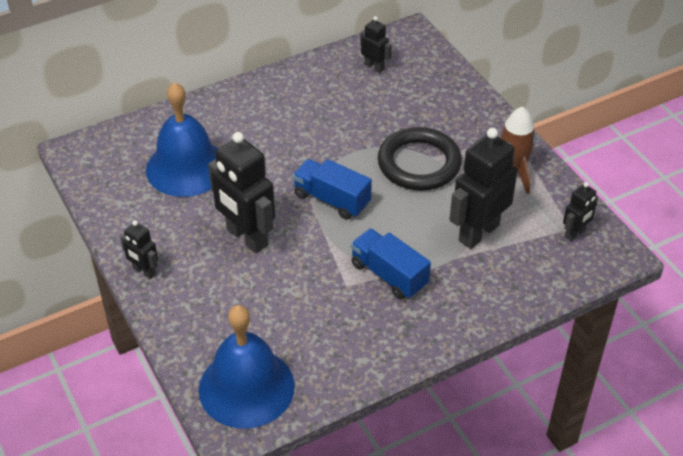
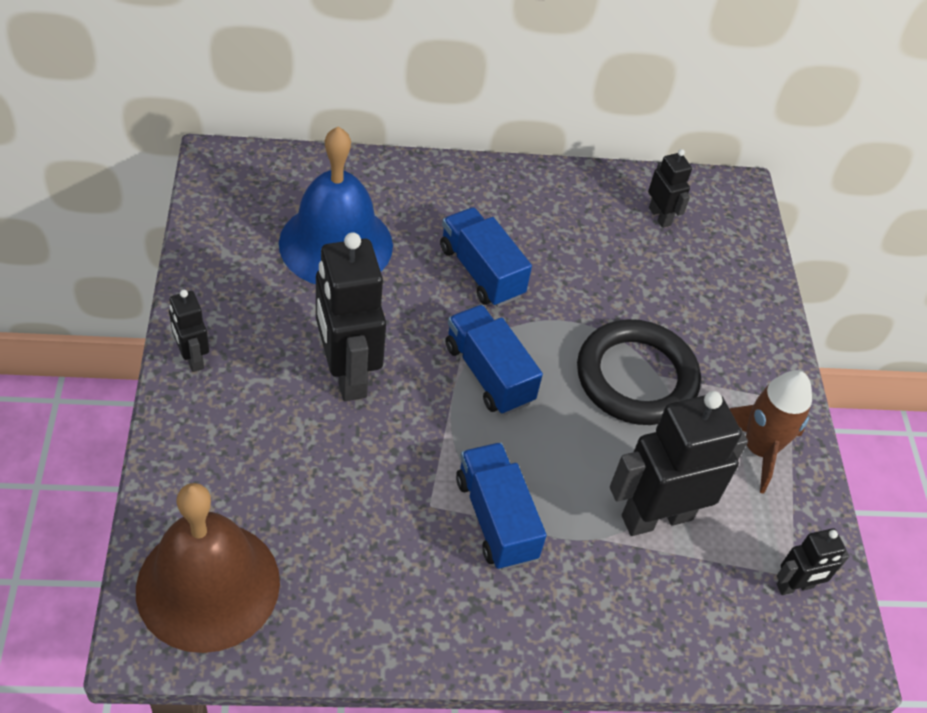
camera: 20 degrees right, 5 degrees up
blue bell [199,305,295,429] -> brown bell [136,483,280,653]
none -> blue truck [440,207,532,307]

